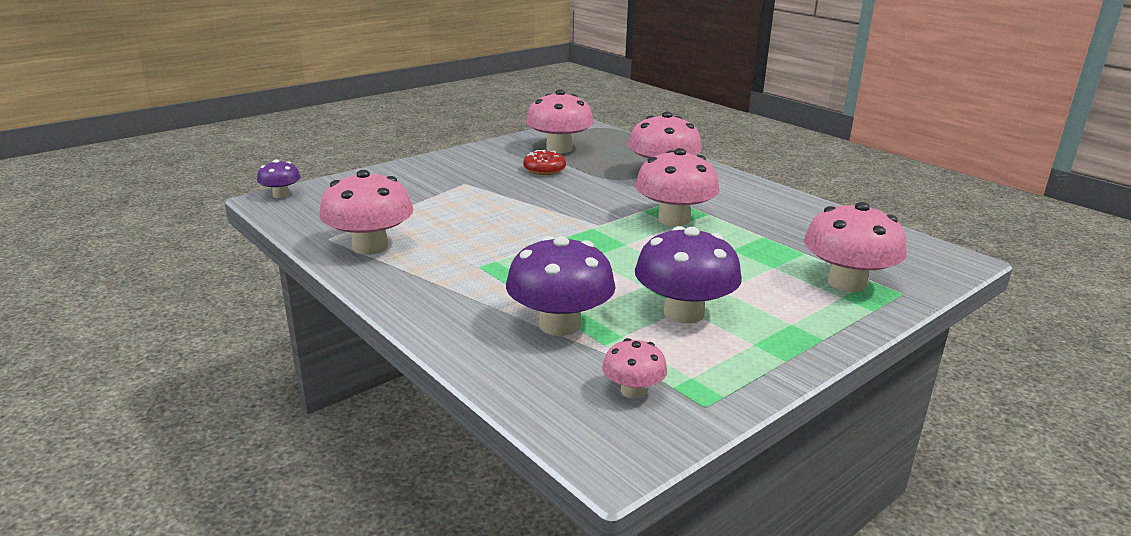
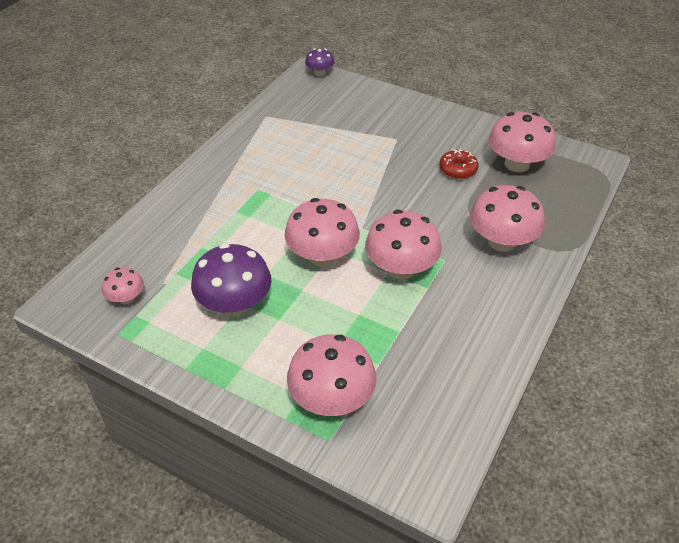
camera: 70 degrees right, 20 degrees up
pink mushroom [319,170,414,255] -> pink mushroom moved to [285,198,360,266]
purple mushroom [506,236,616,336] -> none

